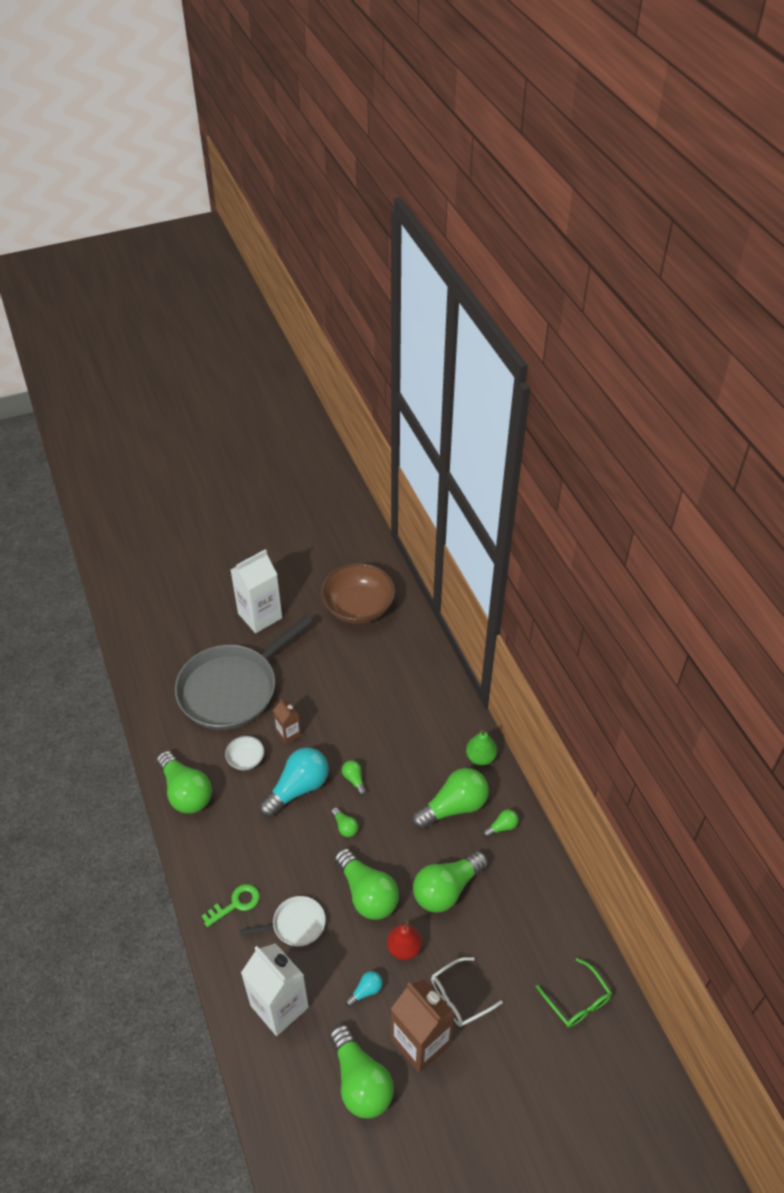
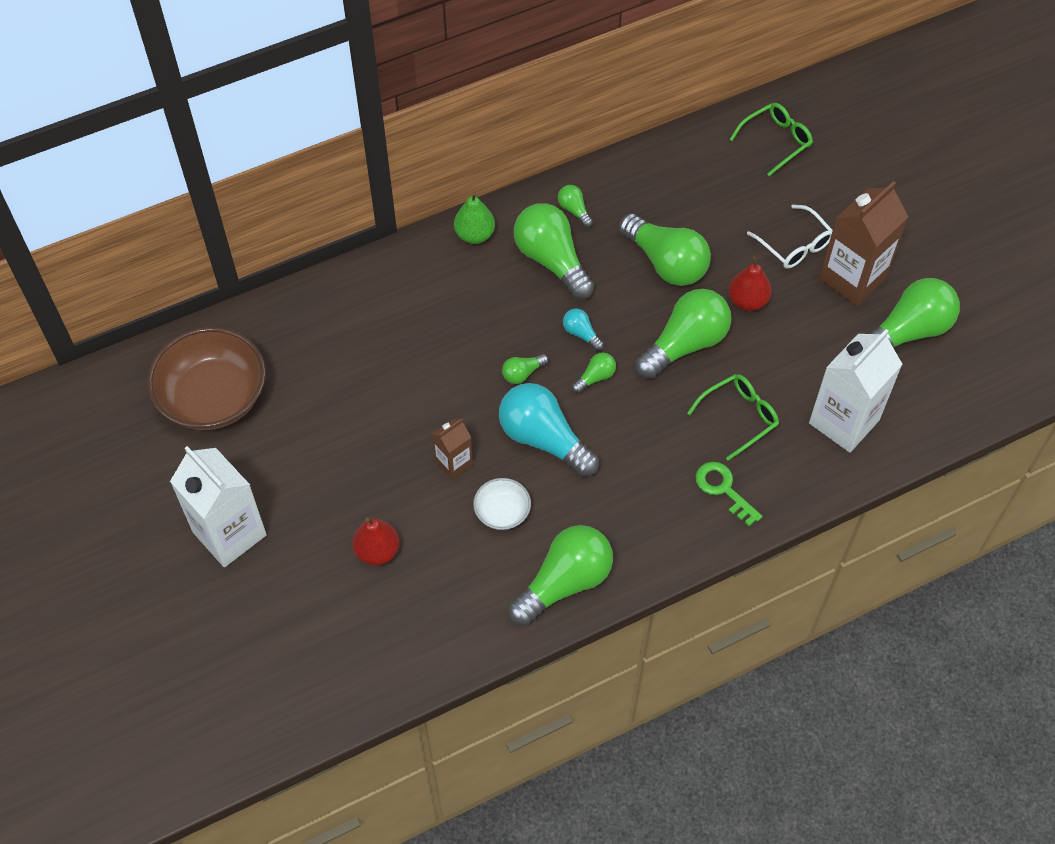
camera: 95 degrees left, 10 degrees up
grey pan [175,615,313,730] -> red pear [352,517,399,566]
white pan [240,896,326,947] -> green glasses [687,374,779,461]
turquoise light bulb [346,971,383,1007] -> turquoise light bulb moved to [563,308,604,351]

